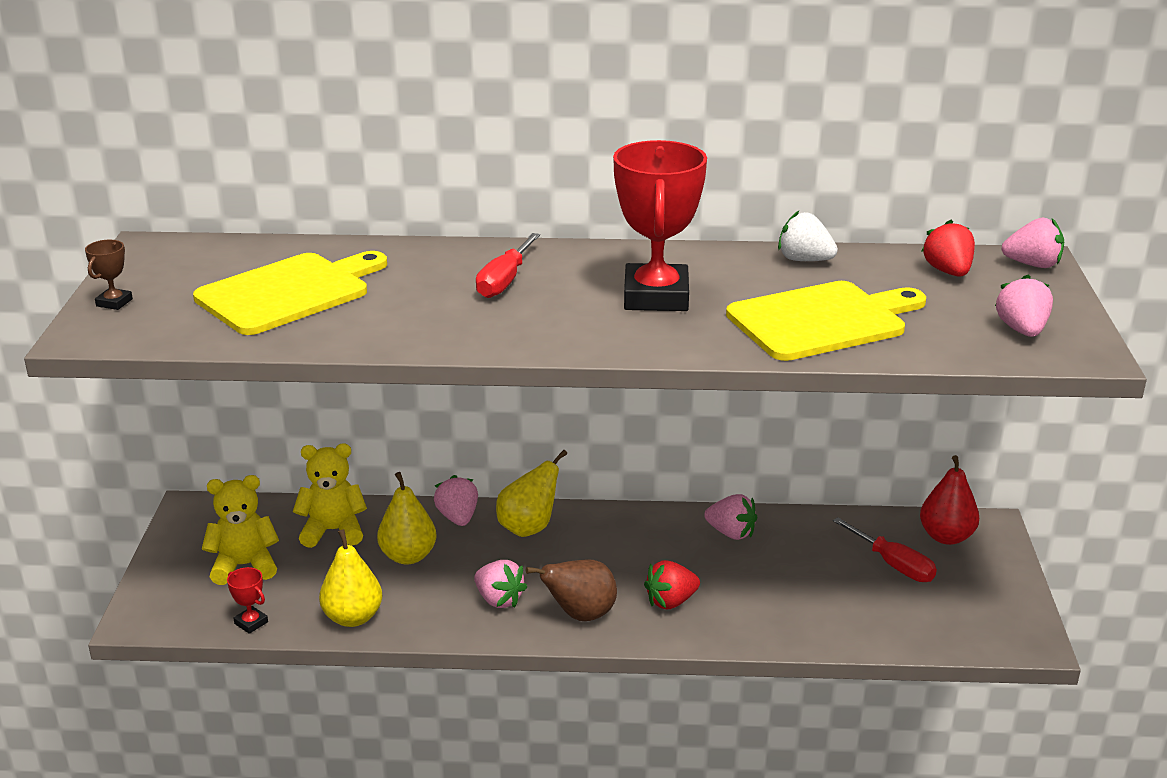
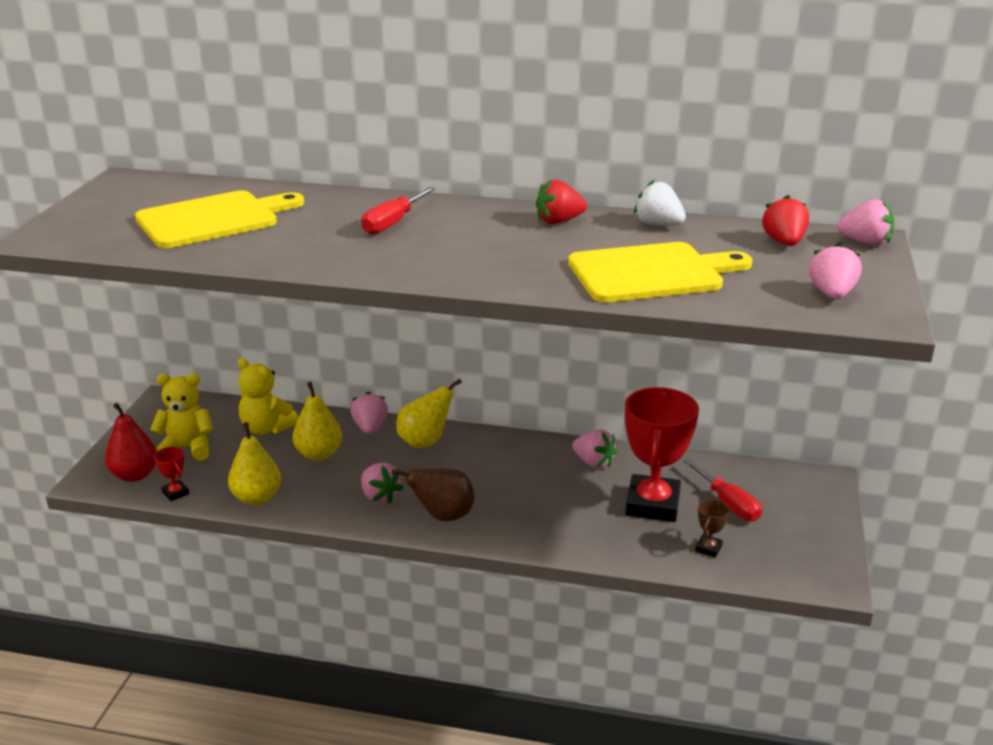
camera: 10 degrees right, 0 degrees up
brown trophy [85,240,133,310] -> brown trophy moved to [695,499,729,557]
yellow teddy bear [293,444,367,548] -> yellow teddy bear turned 150 degrees counterclockwise [238,358,298,435]
red trophy [613,140,707,311] -> red trophy moved to [625,387,699,522]
red strawberry [644,560,700,610] -> red strawberry moved to [536,180,587,224]
red pear [920,455,979,545] -> red pear moved to [105,403,157,482]

